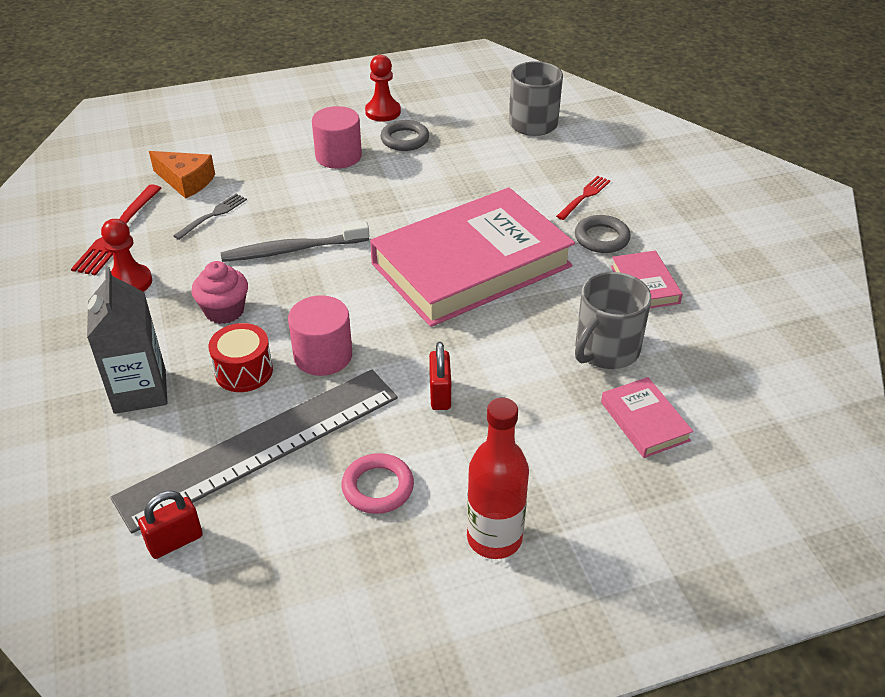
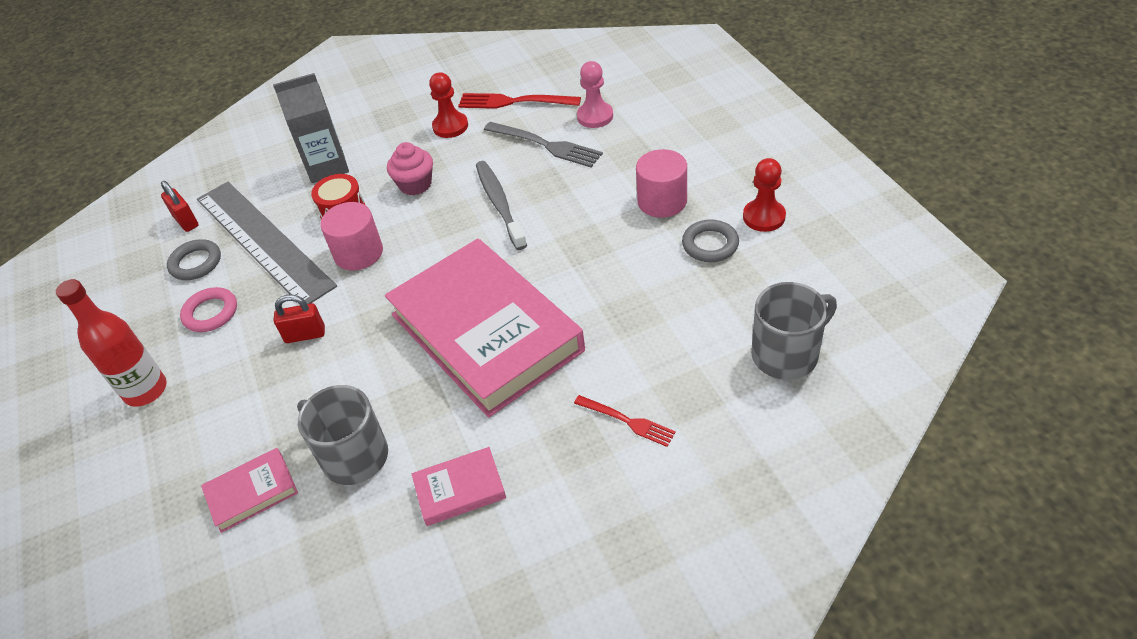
camera: 90 degrees right, 5 degrees up
orange cheese [149,151,215,199] -> pink pawn [577,61,613,128]
grey fork [173,194,247,240] -> grey fork [484,122,603,167], size x1.62
grey ring [575,215,631,253] -> grey ring moved to [167,239,221,280]

